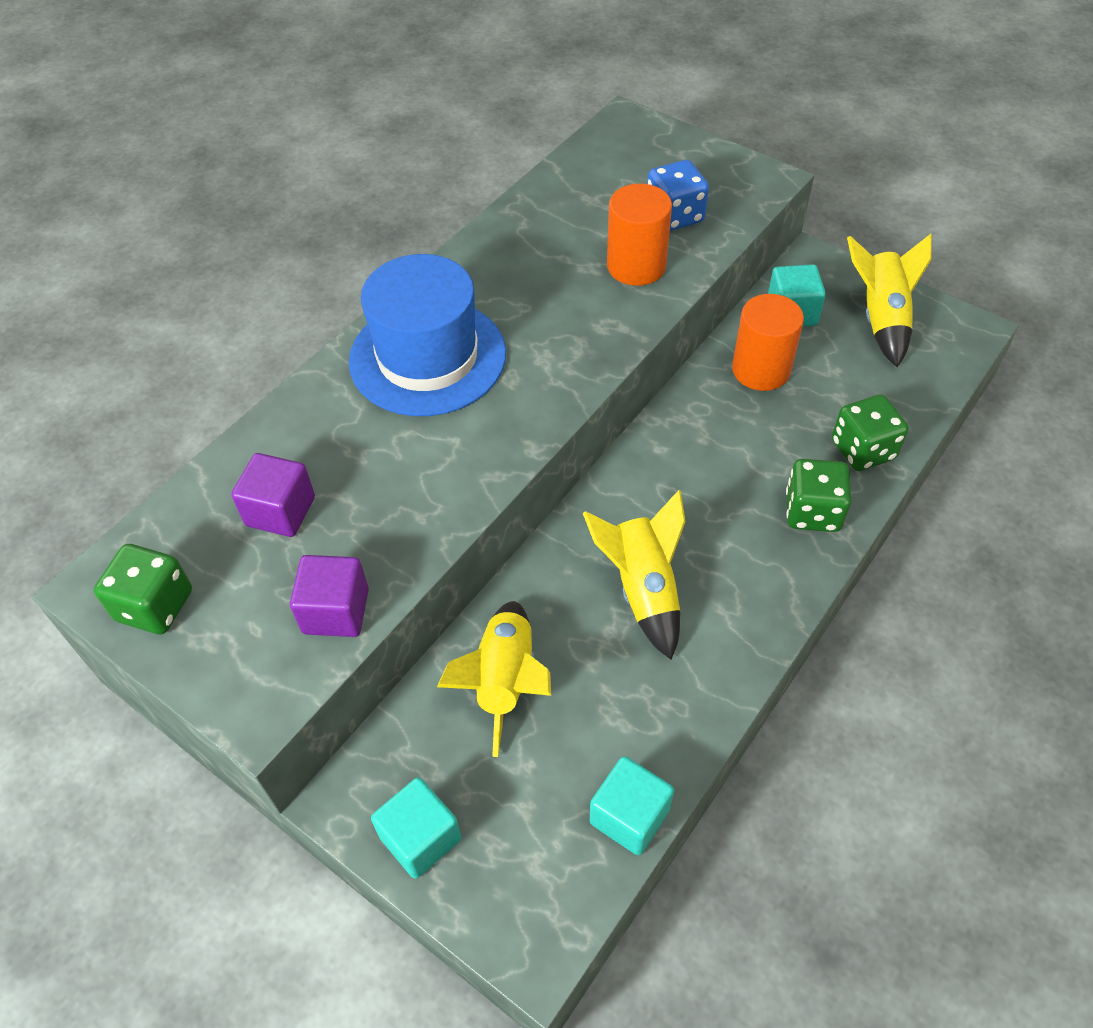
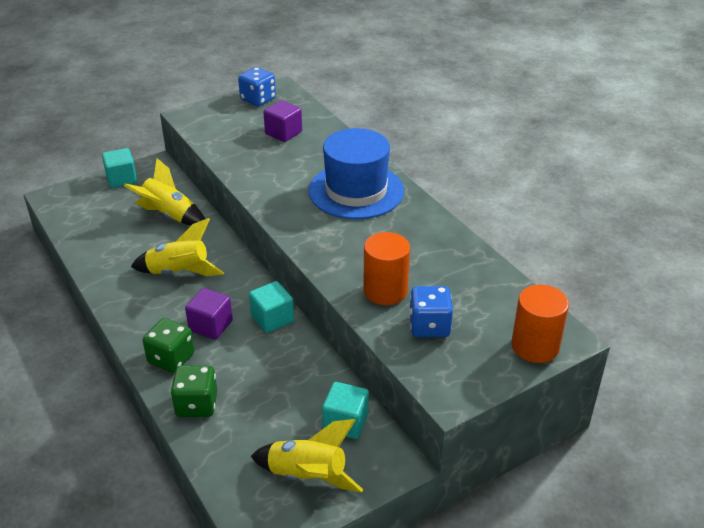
camera: 110 degrees right, 15 degrees down
green dice [94,544,192,634] -> blue dice [238,67,276,106]
purple cube [290,555,369,637] -> purple cube moved to [185,288,233,340]
turquoise cube [590,756,674,855] -> turquoise cube moved to [249,281,294,333]
orange cylinder [732,294,804,391] -> orange cylinder moved to [511,285,569,363]

